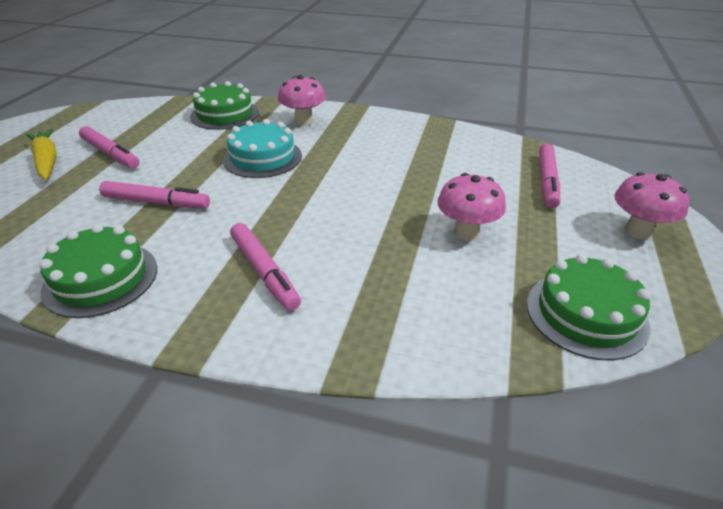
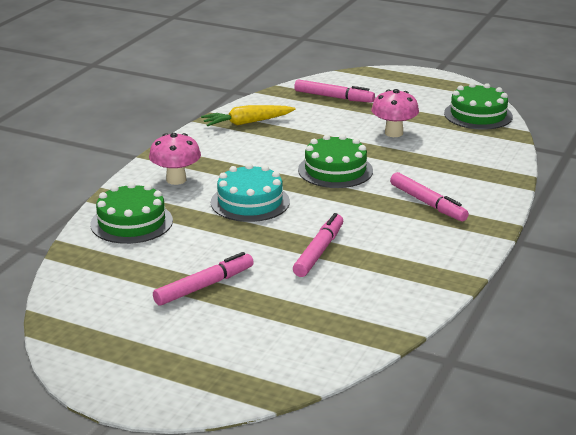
camera: 80 degrees left, 10 degrees down
yellow carrot [26,129,56,180] -> yellow carrot moved to [201,105,296,126]
green cake [39,224,157,318] -> green cake moved to [298,134,373,188]
pink marker [230,223,301,311] -> pink marker turned 75 degrees clockwise [390,172,469,222]
pink mushroom [614,172,690,239] -> none

